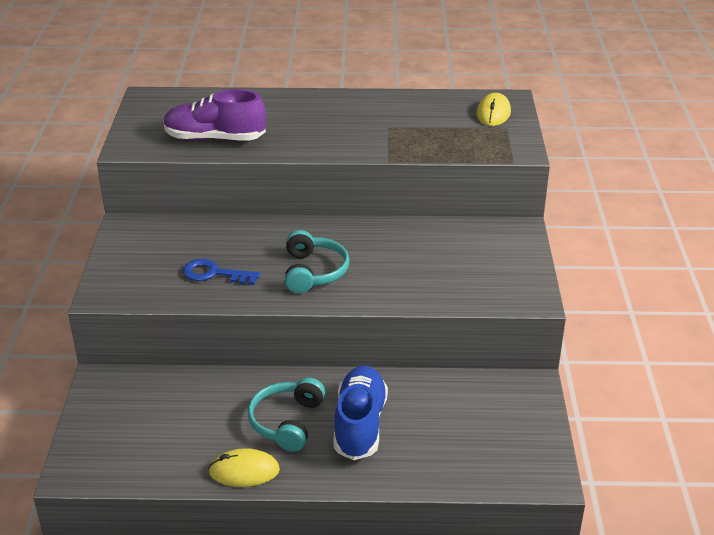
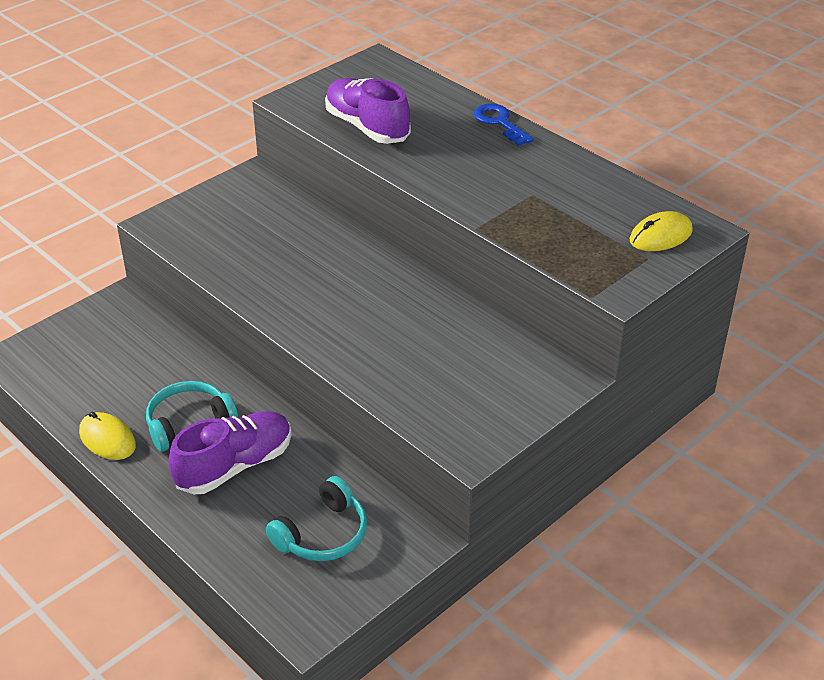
camera: 45 degrees right, 5 degrees up
blue key [183,259,260,285] -> blue key moved to [474,104,534,146]
turquoise headphones [285,230,350,293] -> turquoise headphones moved to [266,476,367,561]
blue shoe [333,366,388,460] -> purple shoe [169,411,292,494]

